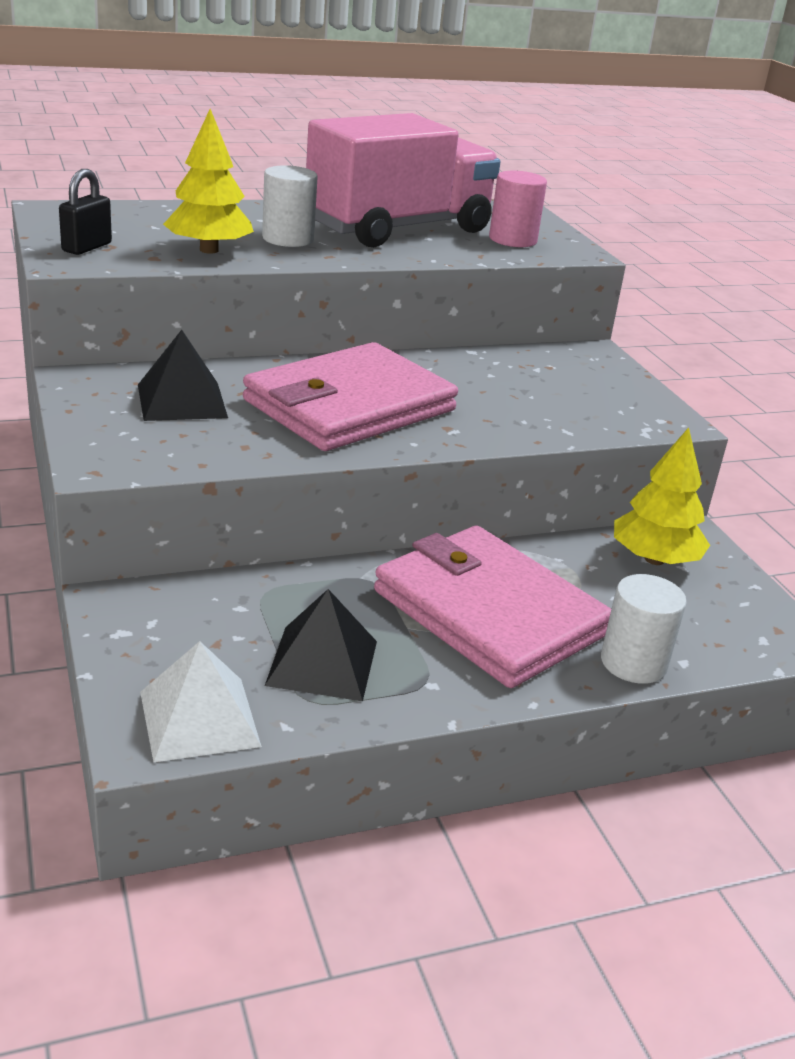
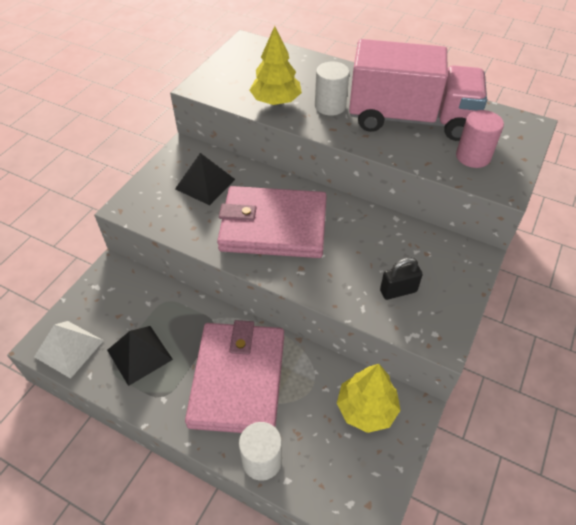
camera: 50 degrees right, 20 degrees up
black padlock [59,169,112,255] -> black padlock moved to [380,257,423,300]

